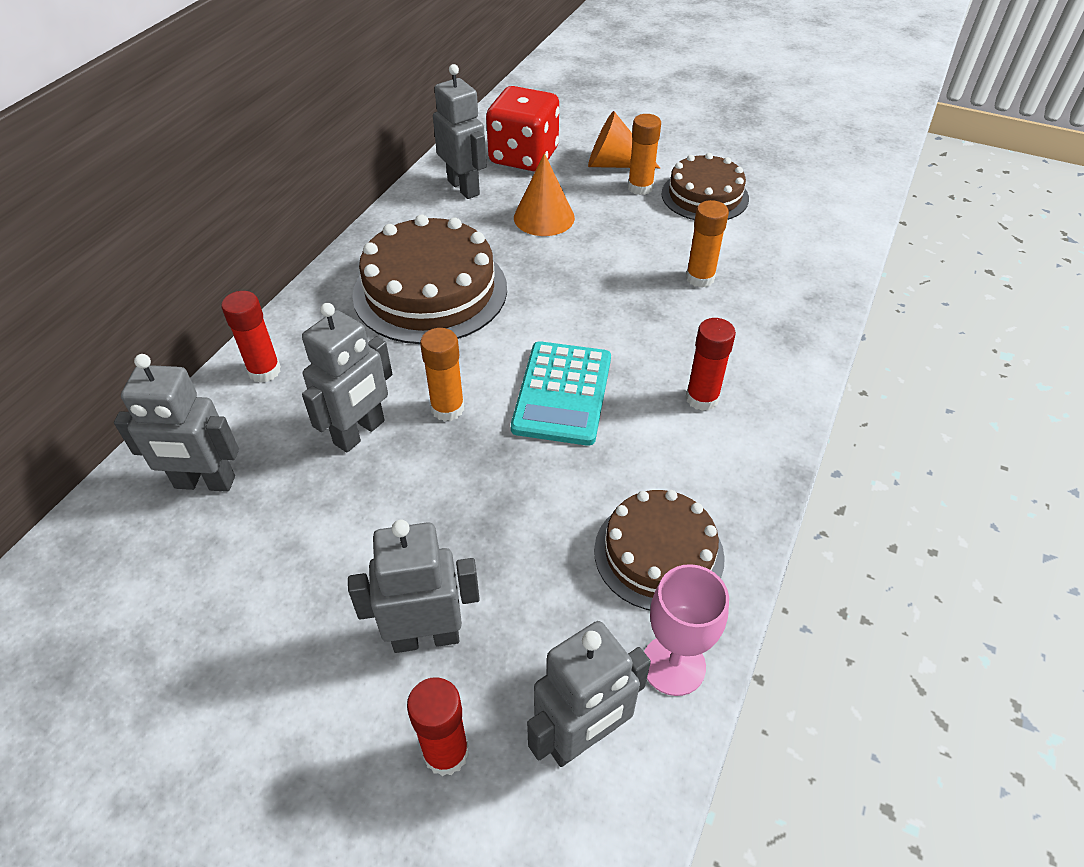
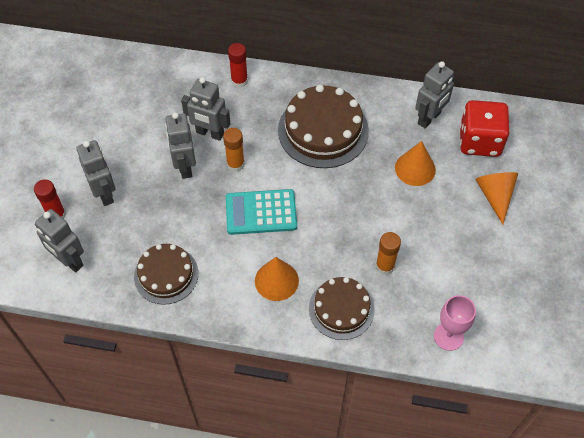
camera: 75 degrees right, 10 degrees up
grey robot [114,354,239,492] -> grey robot moved to [165,112,196,179]
orange glue stick [628,114,661,195] -> none
pink goblet [644,564,729,696] -> pink goblet moved to [434,295,476,351]
brown cake [661,153,749,220] -> brown cake moved to [309,277,375,340]
red glue stick [686,318,736,411] -> orange cone [255,257,299,301]

